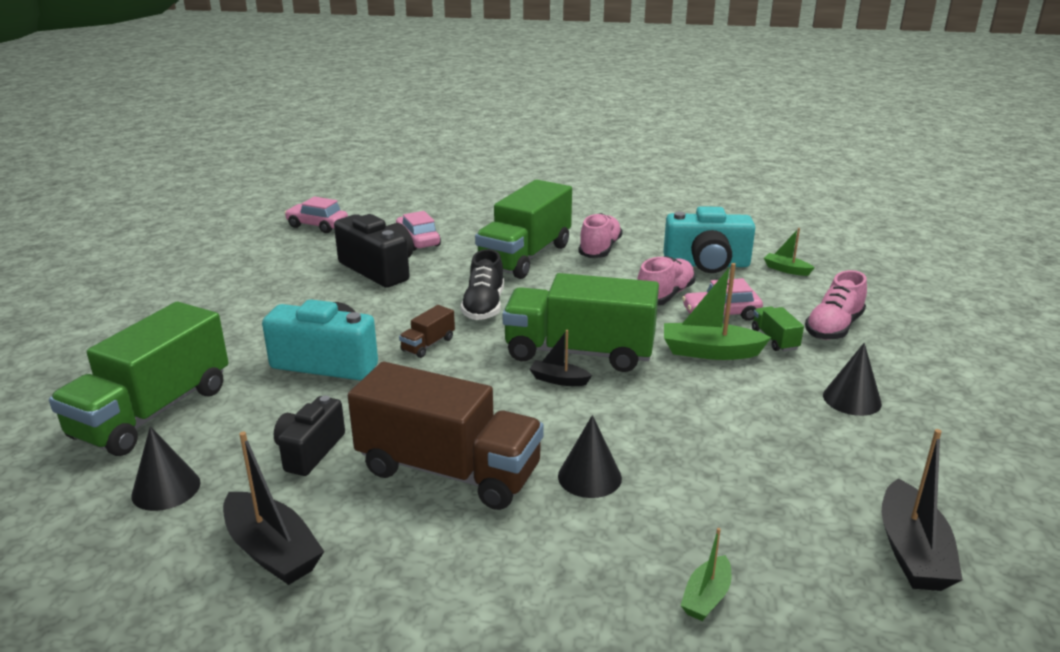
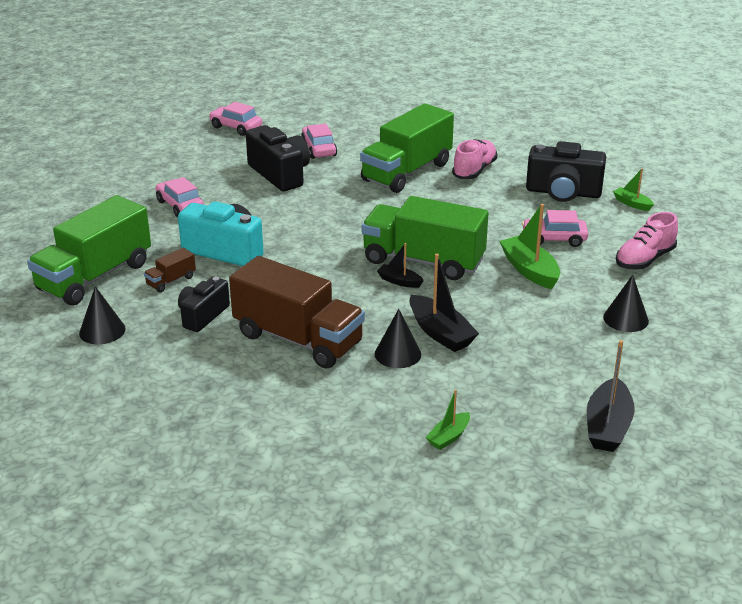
camera: 10 degrees right, 5 degrees up
black boat [223,432,324,585] -> black boat moved to [409,254,479,352]
brown truck [399,305,455,358] -> brown truck moved to [144,248,196,292]
black shoe [460,249,504,320] -> none
pink shoe [637,256,695,306] -> none
turquoise camera [663,206,755,273] -> black camera [526,141,606,202]
green boat [664,263,771,360] -> green boat turned 45 degrees clockwise [499,204,560,289]
green truck [752,306,804,351] -> none
none -> pink car [156,177,204,217]

